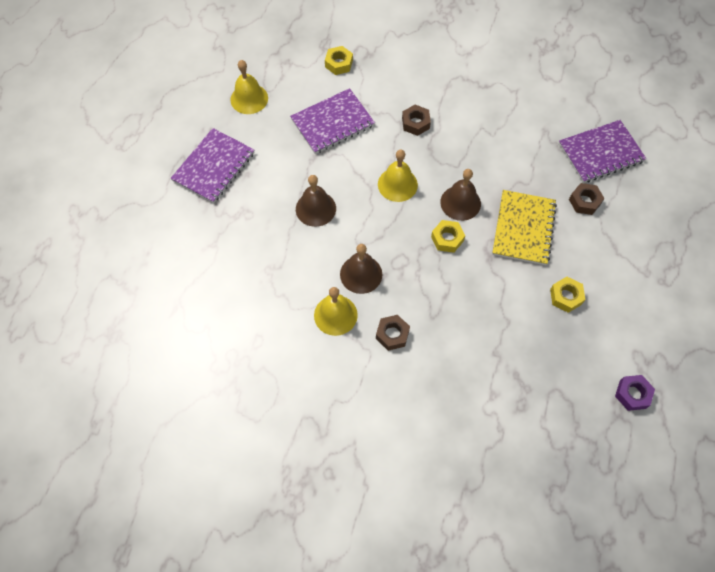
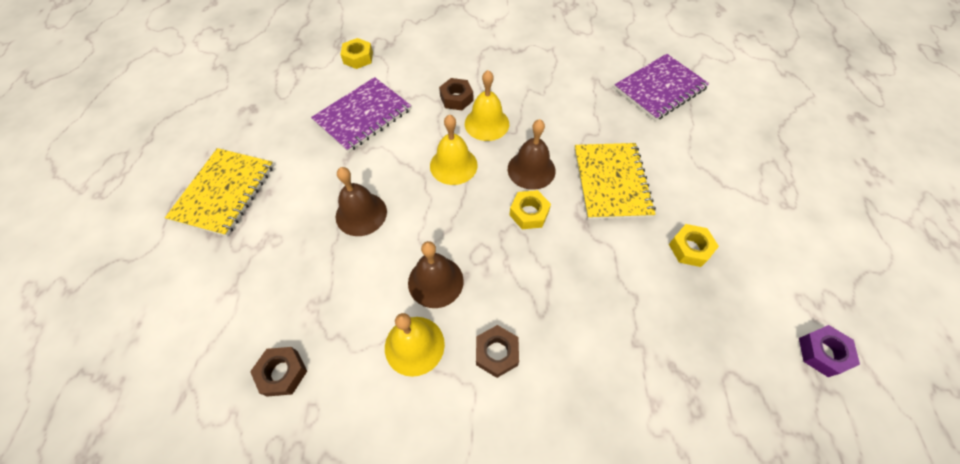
camera: 15 degrees left, 5 degrees down
purple notebook [171,128,255,203] -> yellow notebook [165,148,274,237]
yellow bell [230,60,268,114] -> yellow bell moved to [465,70,509,141]
brown nut [569,183,605,215] -> brown nut moved to [250,347,307,397]

